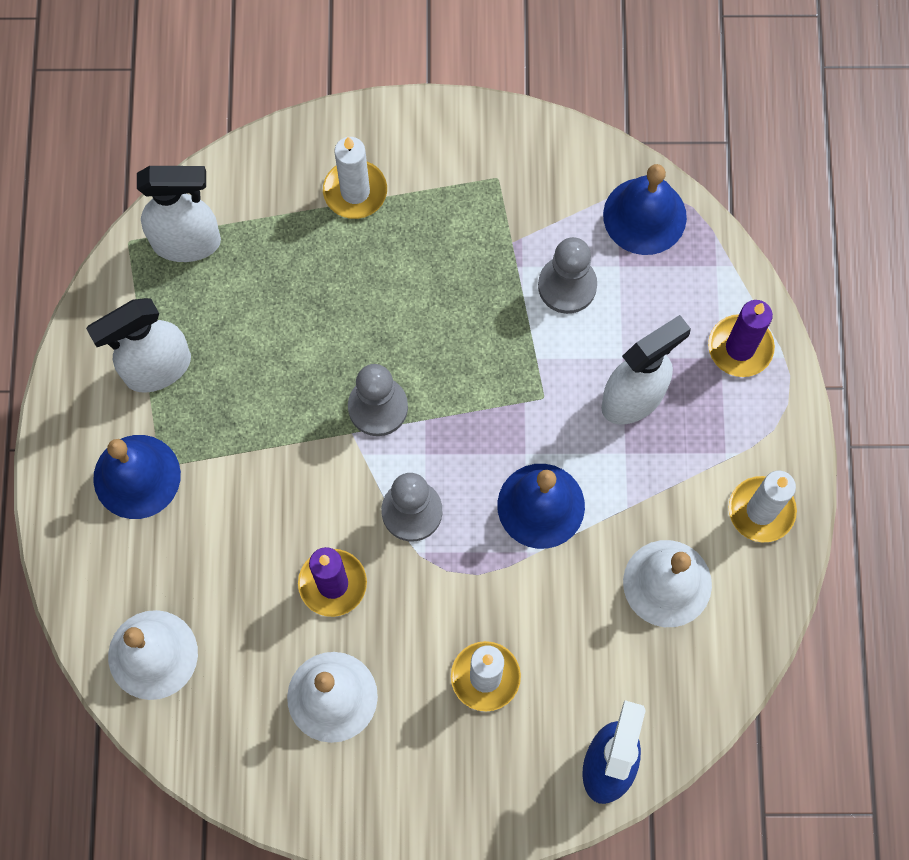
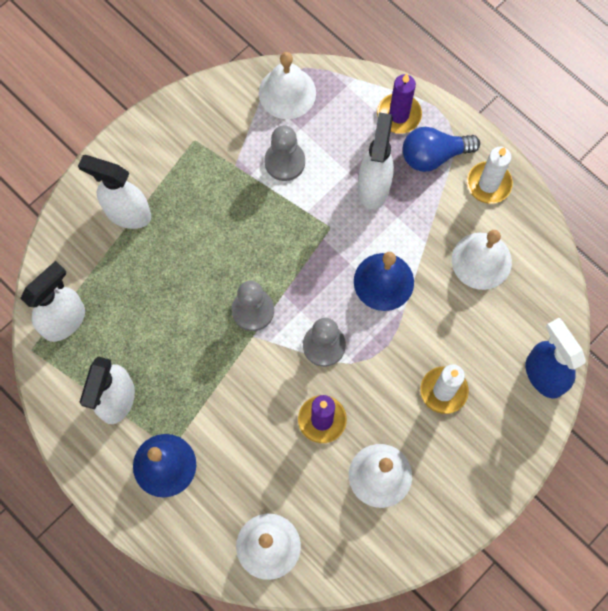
camera: 45 degrees left, 0 degrees up
white candle [323,137,387,219] -> white spray bottle [78,155,151,229]
blue bell [603,164,687,255] -> white bell [259,52,316,119]
none -> blue light bulb [403,127,480,172]

